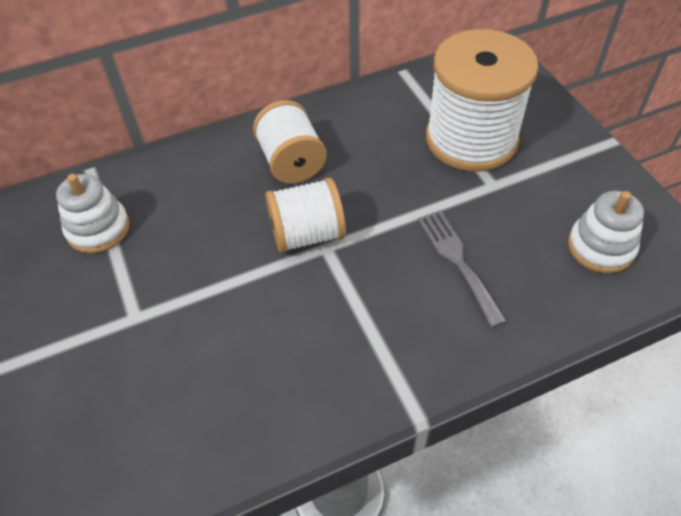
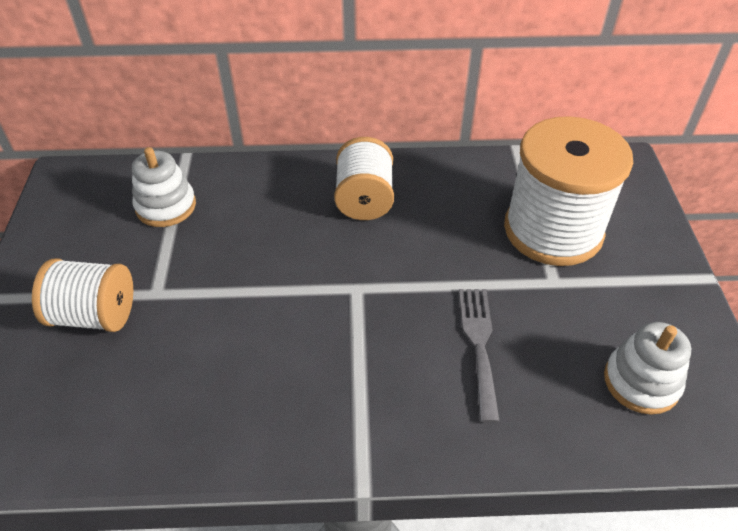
camera: 20 degrees right, 5 degrees down
white spool [266,177,346,253] -> white spool moved to [32,258,133,332]

